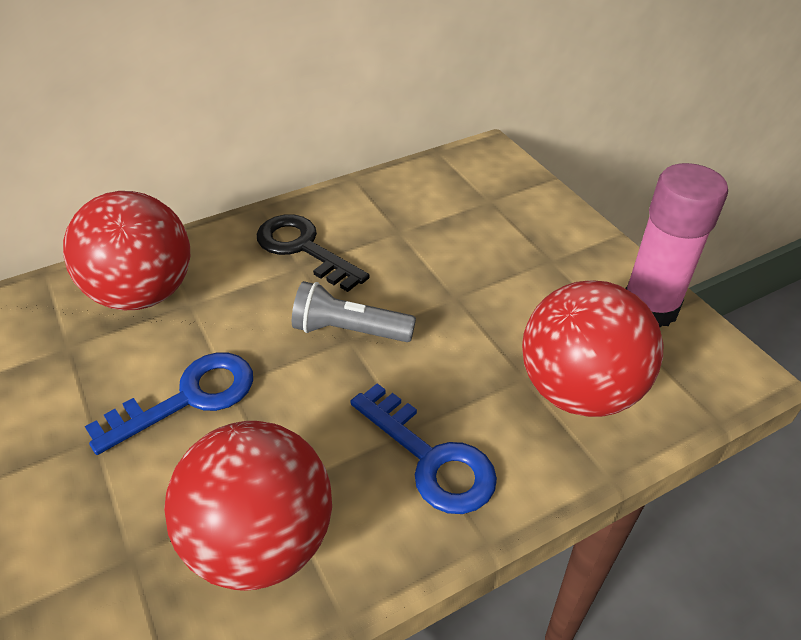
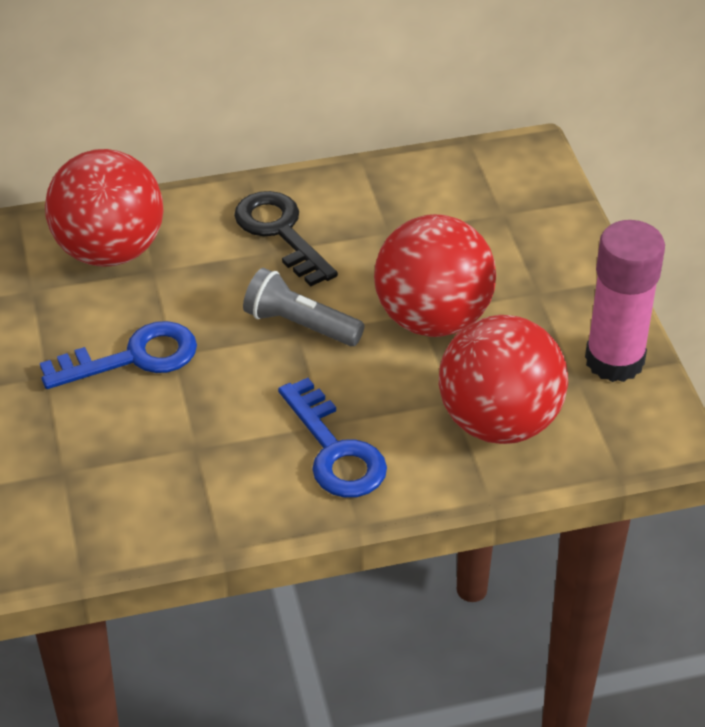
camera: 15 degrees right, 0 degrees up
red ball [164,421,332,591] -> red ball moved to [374,214,496,337]

